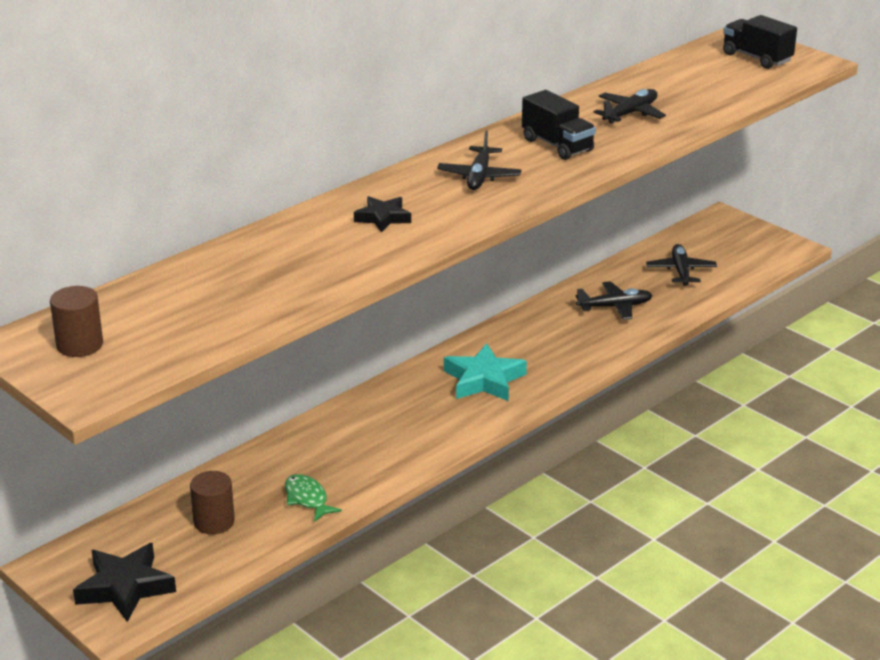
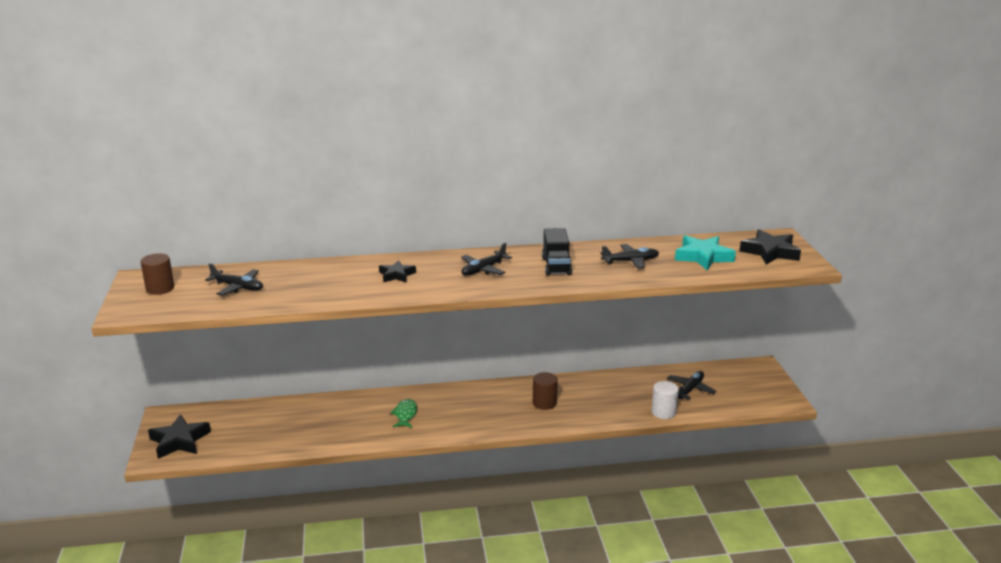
camera: 35 degrees right, 5 degrees down
brown cylinder [190,471,235,534] -> brown cylinder moved to [533,372,558,410]
green fish [285,474,342,522] -> green fish moved to [390,399,417,428]
turquoise star [444,343,527,401] -> turquoise star moved to [675,235,736,271]
black plane [575,281,653,320] -> black plane moved to [205,263,263,296]
black truck [723,15,797,69] -> black star [739,229,801,265]
none -> white cylinder [651,381,679,419]

